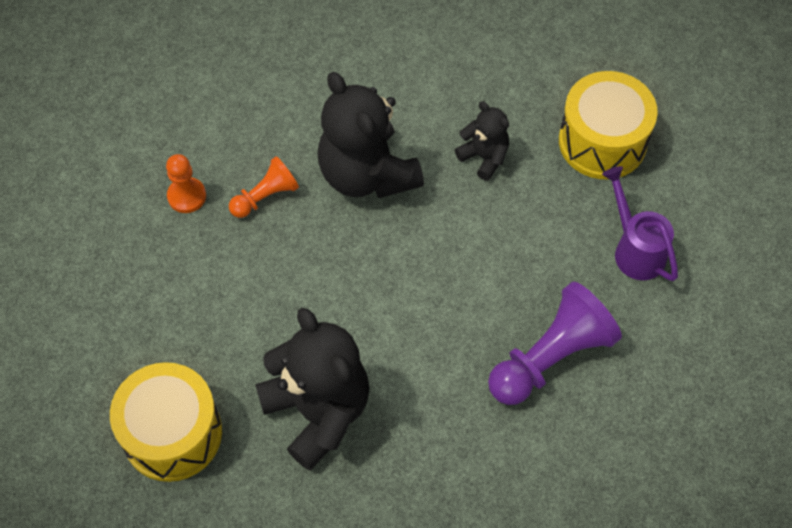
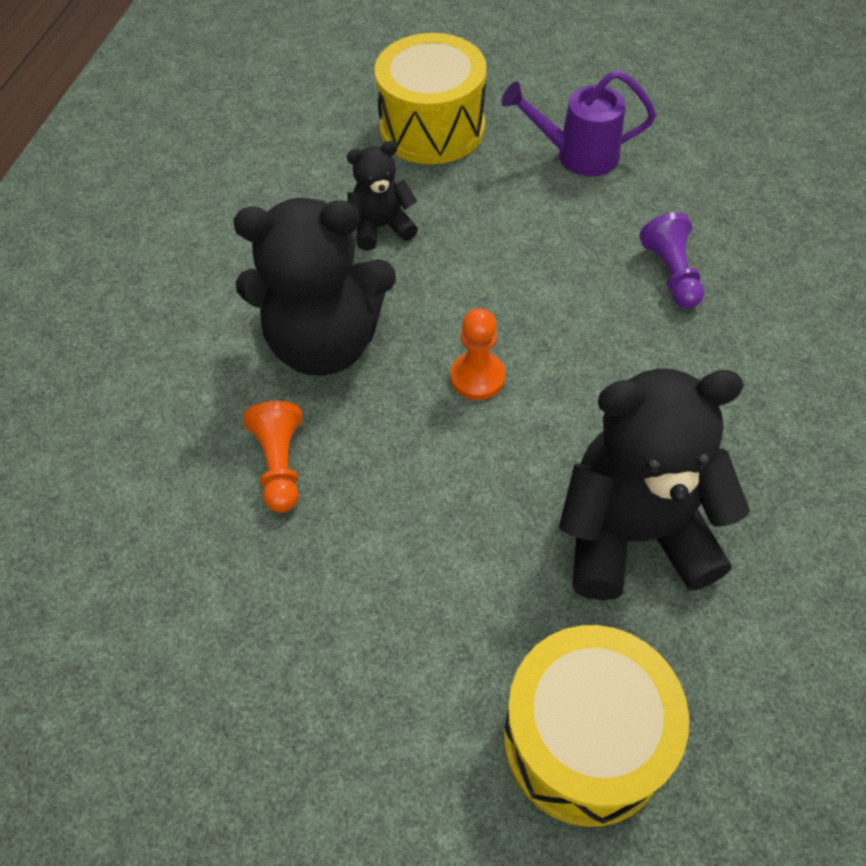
camera: 60 degrees left, 5 degrees down
orange pawn [166,154,206,213] -> orange pawn moved to [450,308,505,400]
purple pawn [488,282,622,405] -> purple pawn [640,212,704,308], size x0.56

